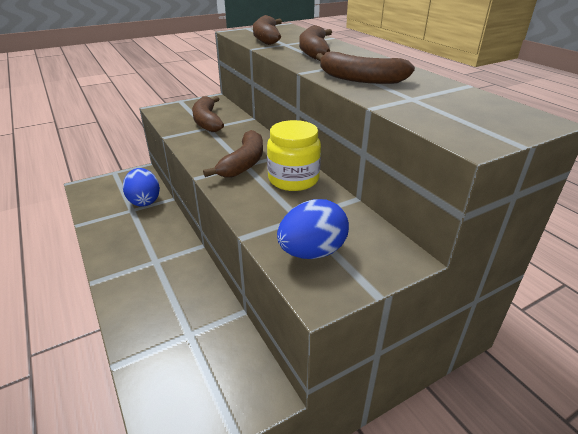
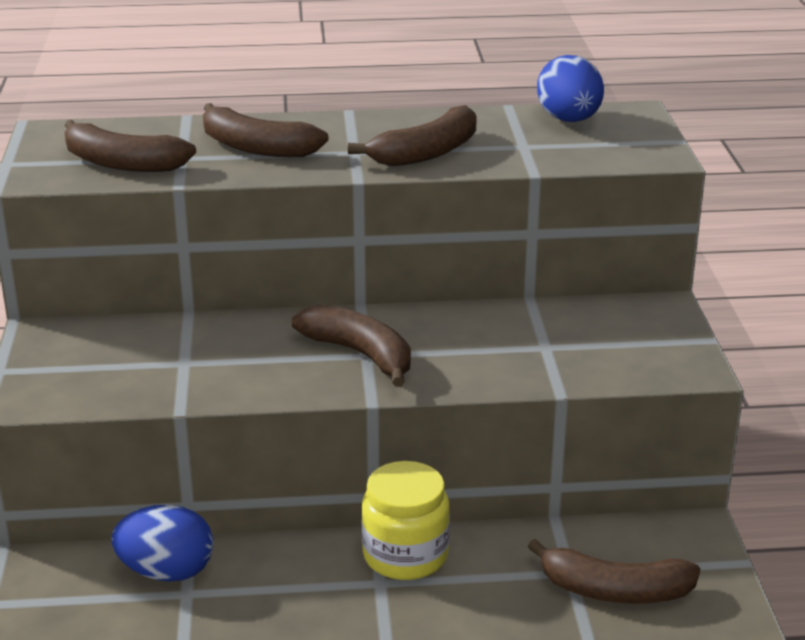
camera: 65 degrees left, 5 degrees down
brown banana [192,96,224,132] -> brown banana moved to [528,539,700,604]
yellow jar [267,120,321,191] -> yellow jar moved to [362,461,450,580]
blue egg [277,199,349,259] -> blue egg moved to [537,55,604,122]

